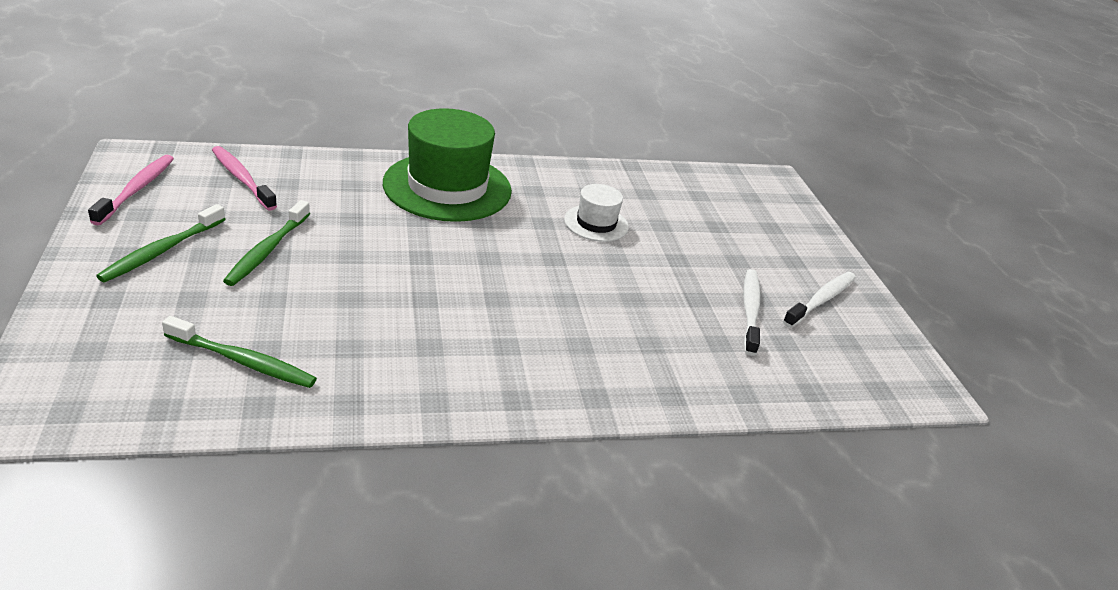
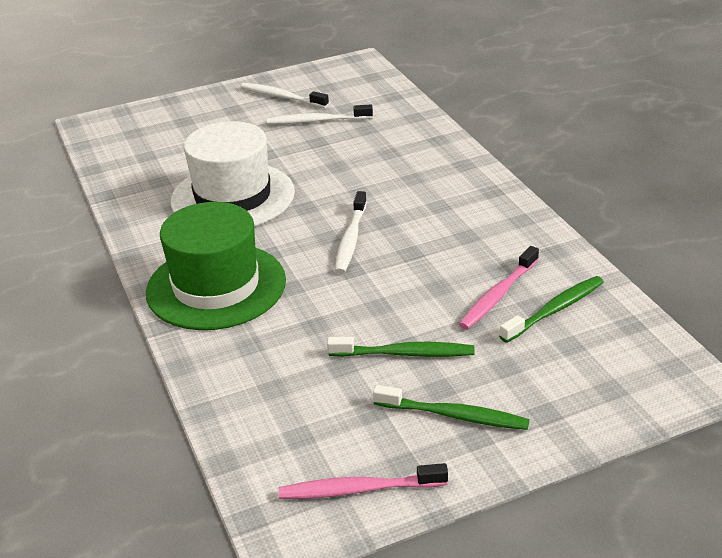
camera: 95 degrees left, 0 degrees up
green toothbrush [162,316,317,388] -> green toothbrush turned 45 degrees clockwise [499,276,604,343]
pink toothbrush [212,146,277,211] -> pink toothbrush moved to [459,246,539,329]
white hat [564,184,629,242] -> white hat [171,121,295,227], size x2.00
none -> white toothbrush [335,191,367,274]

